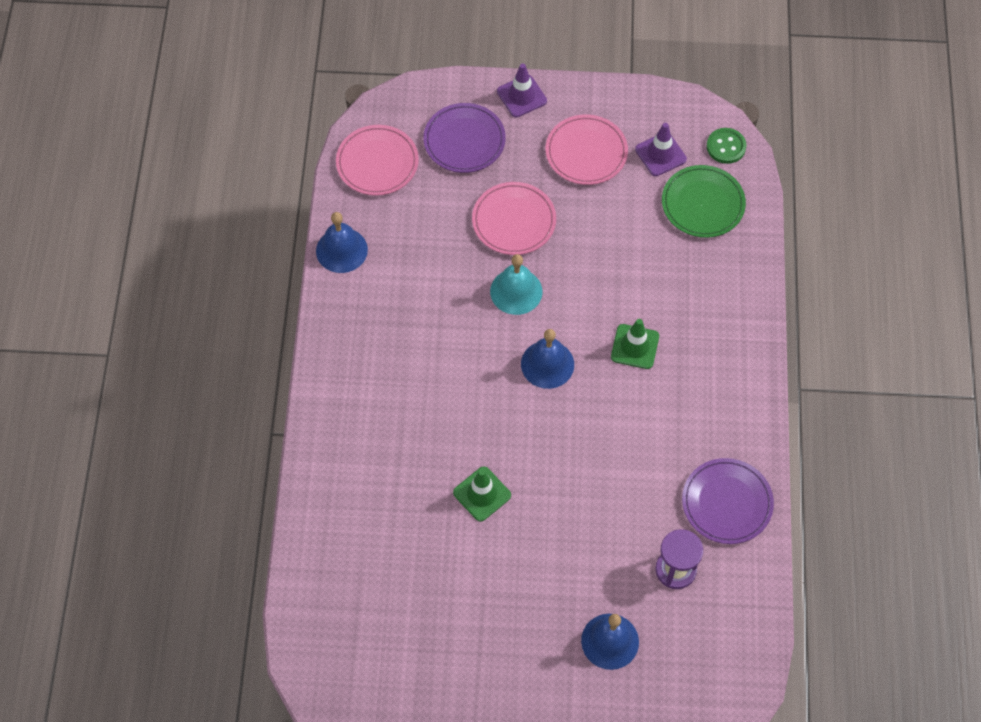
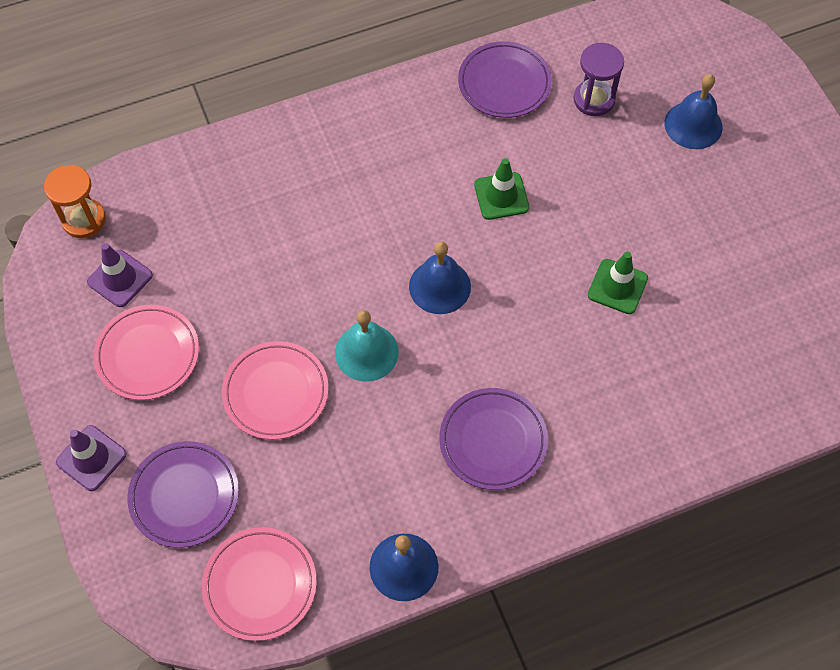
camera: 115 degrees left, 0 degrees up
green traffic cone [611,319,659,369] -> green traffic cone moved to [474,158,530,220]
green plate [662,165,746,238] -> none
green button [707,128,746,164] -> orange hourglass [44,165,106,238]
none -> purple plate [439,388,548,490]

